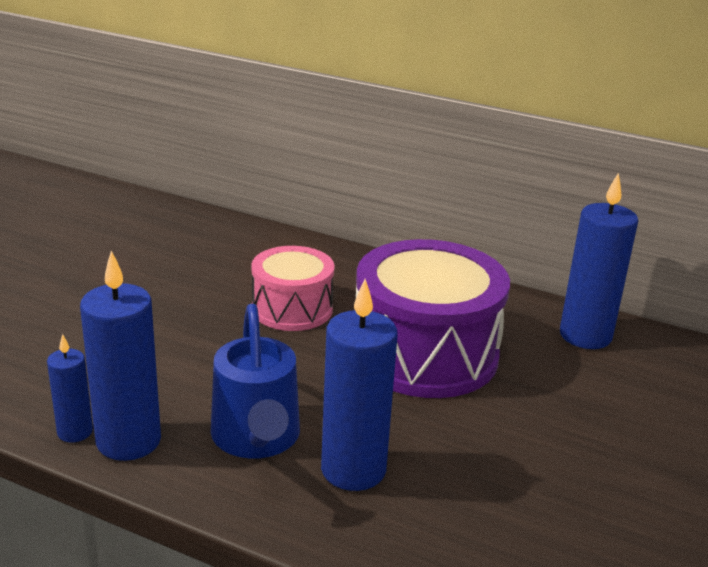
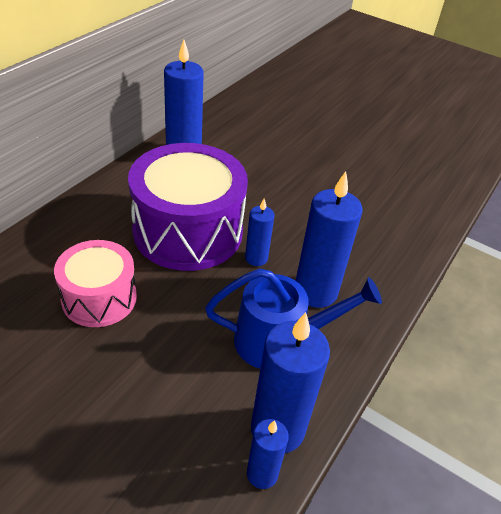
camera: 85 degrees left, 15 degrees up
none -> blue candle [245,199,274,266]

